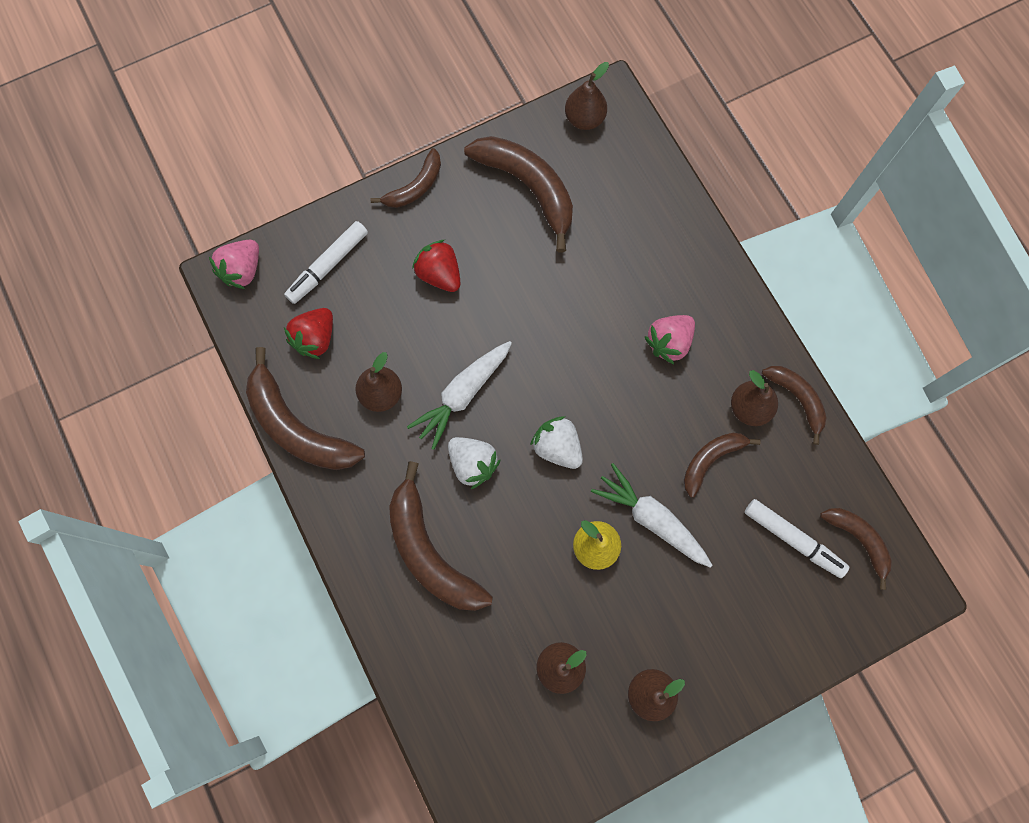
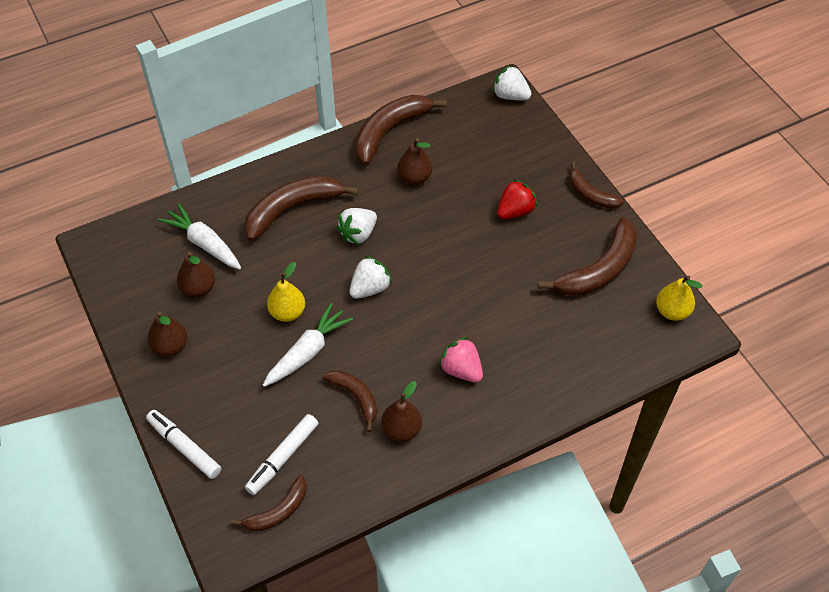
camera: 90 degrees right, 20 degrees down
pink strawberry [209,240,259,289] -> white strawberry [493,65,532,100]
white marker [284,221,368,304] -> white marker moved to [146,410,221,479]
red strawberry [284,308,333,359] -> none
white carrot [407,341,512,450] -> white carrot moved to [158,203,241,269]
brown pear [565,62,609,130] -> yellow pear [656,275,702,321]
brown banana [762,366,826,445] -> none

